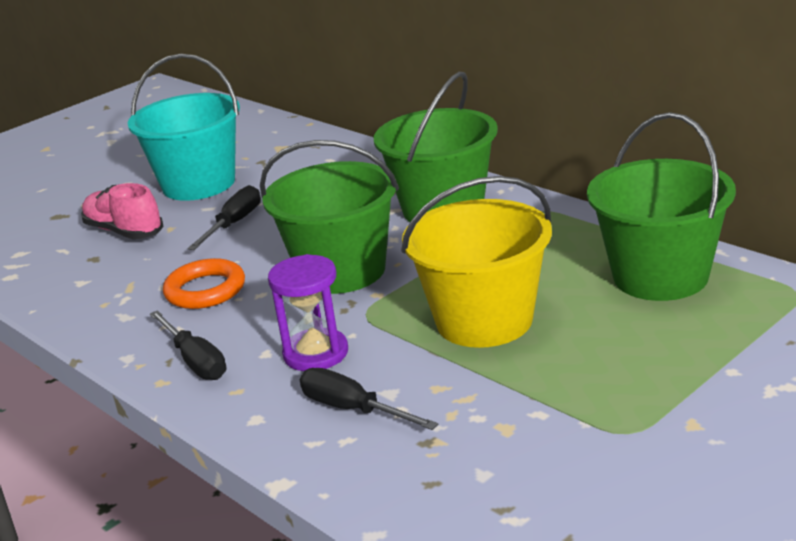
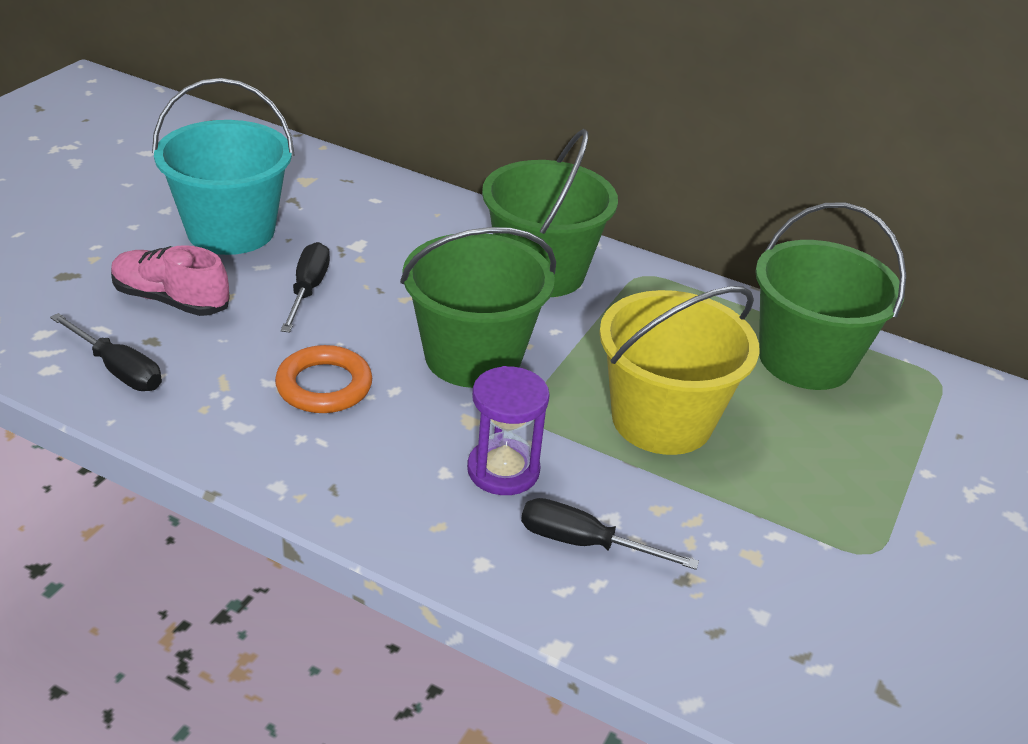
camera: 25 degrees left, 10 degrees up
black screwdriver [150,310,226,380] -> black screwdriver moved to [50,313,162,391]

